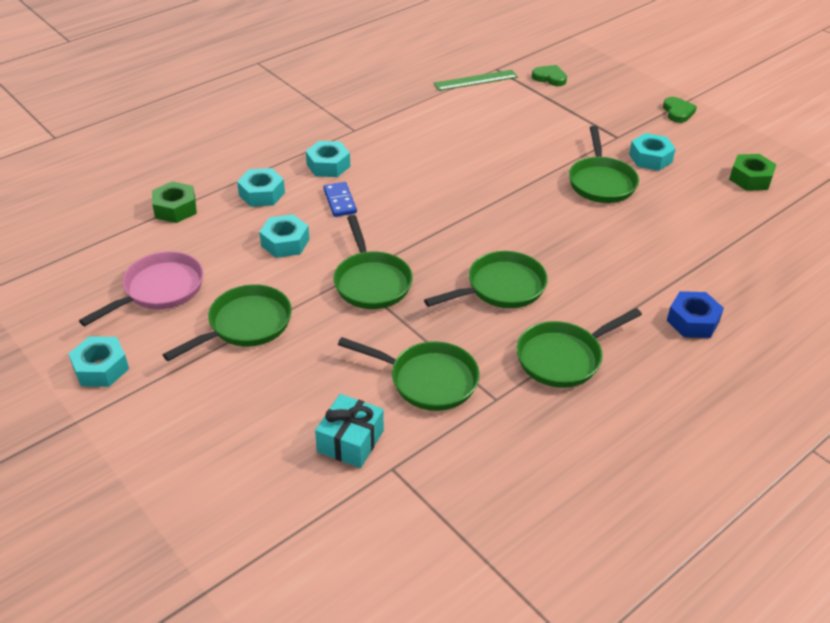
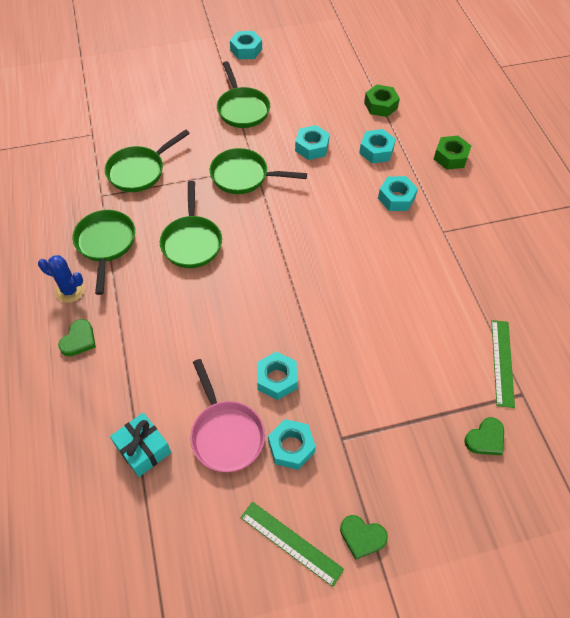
camera: 115 degrees right, 15 degrees up
pink pan [79,251,204,326] -> pink pan moved to [190,359,265,472]
turquoise gift [315,394,384,468] -> turquoise gift moved to [110,413,171,477]
blue domino [323,182,357,217] -> none
green pan [569,126,639,203] -> turquoise nut [257,351,298,400]
blue nut [667,291,724,338] -> green heart [58,319,96,356]
green nut [729,154,777,191] -> green nut moved to [434,136,471,170]
none -> blue cactus [38,255,84,303]
none -> green ruler [240,502,344,587]

